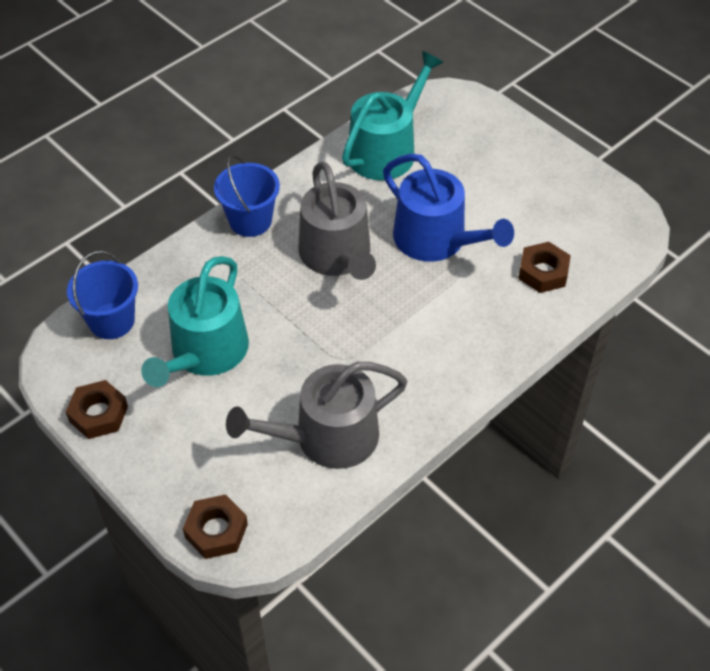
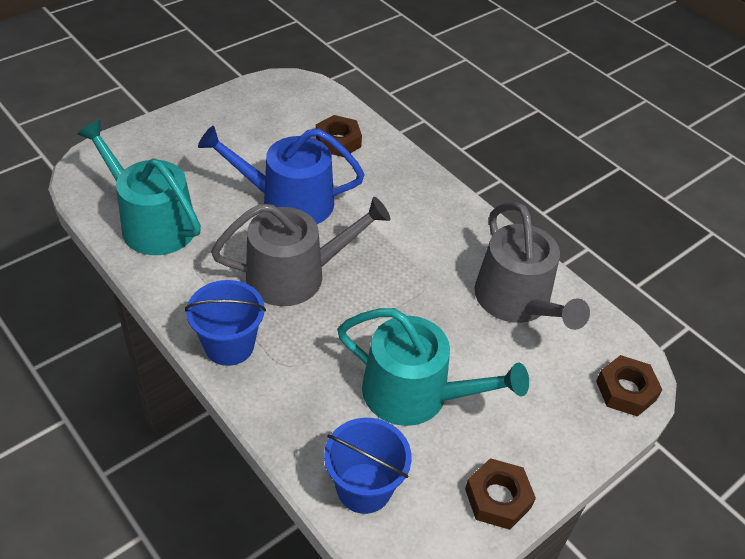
camera: 90 degrees left, 5 degrees down
blue watering can [383,154,514,262] -> blue watering can turned 135 degrees counterclockwise [198,126,365,224]

